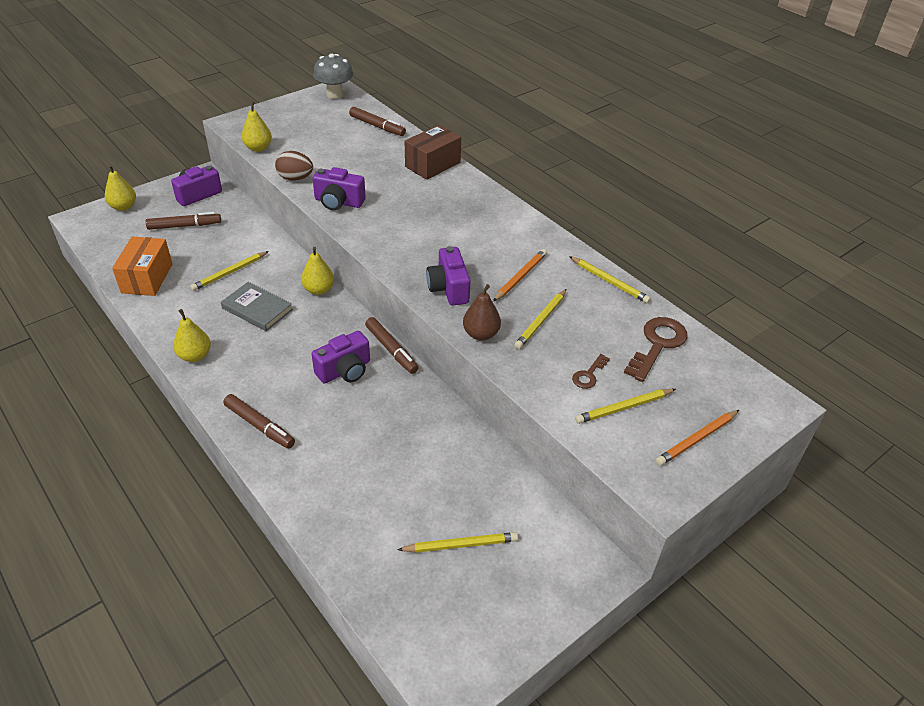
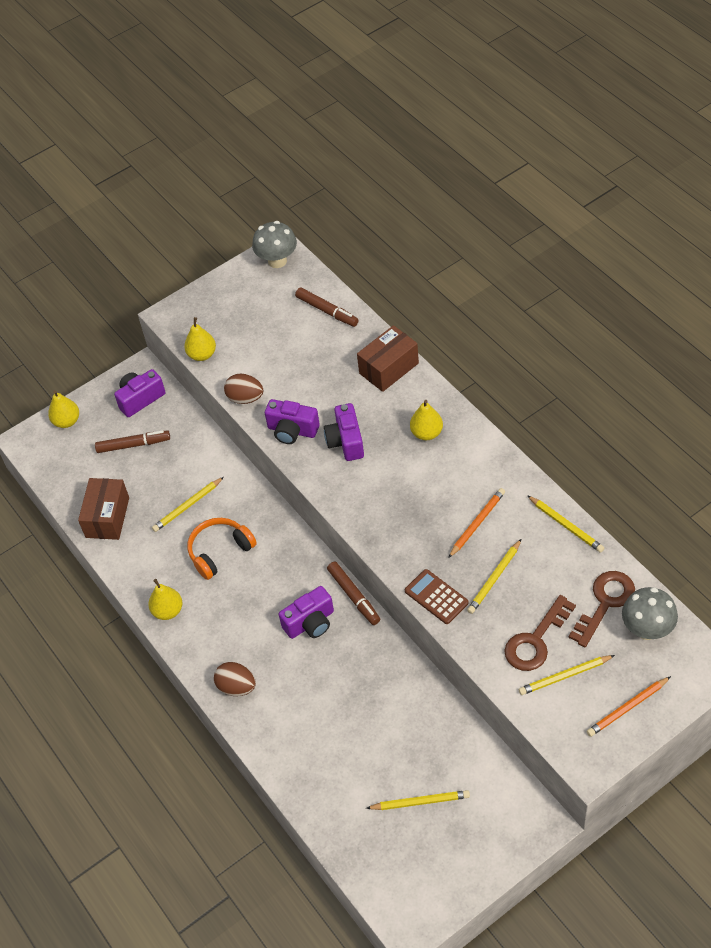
camera: 10 degrees right, 10 degrees up
orange box [112,236,173,296] -> brown box [78,478,129,540]
grey book [221,282,293,331] -> orange headphones [187,518,257,580]
brown marker [223,394,295,449] -> brown egg [214,662,256,696]
yellow pear [301,247,334,295] -> yellow pear moved to [410,400,443,440]
purple camera [426,246,471,306] -> purple camera moved to [324,403,364,461]
brown pear [463,284,501,341] -> brown calculator [405,569,469,624]
brown key [572,354,610,389] -> brown key [504,595,576,671], size x1.92
none -> grey mushroom [622,587,678,640]

